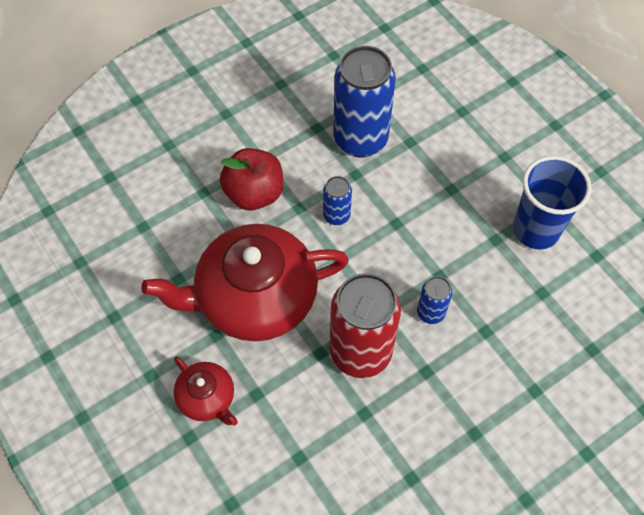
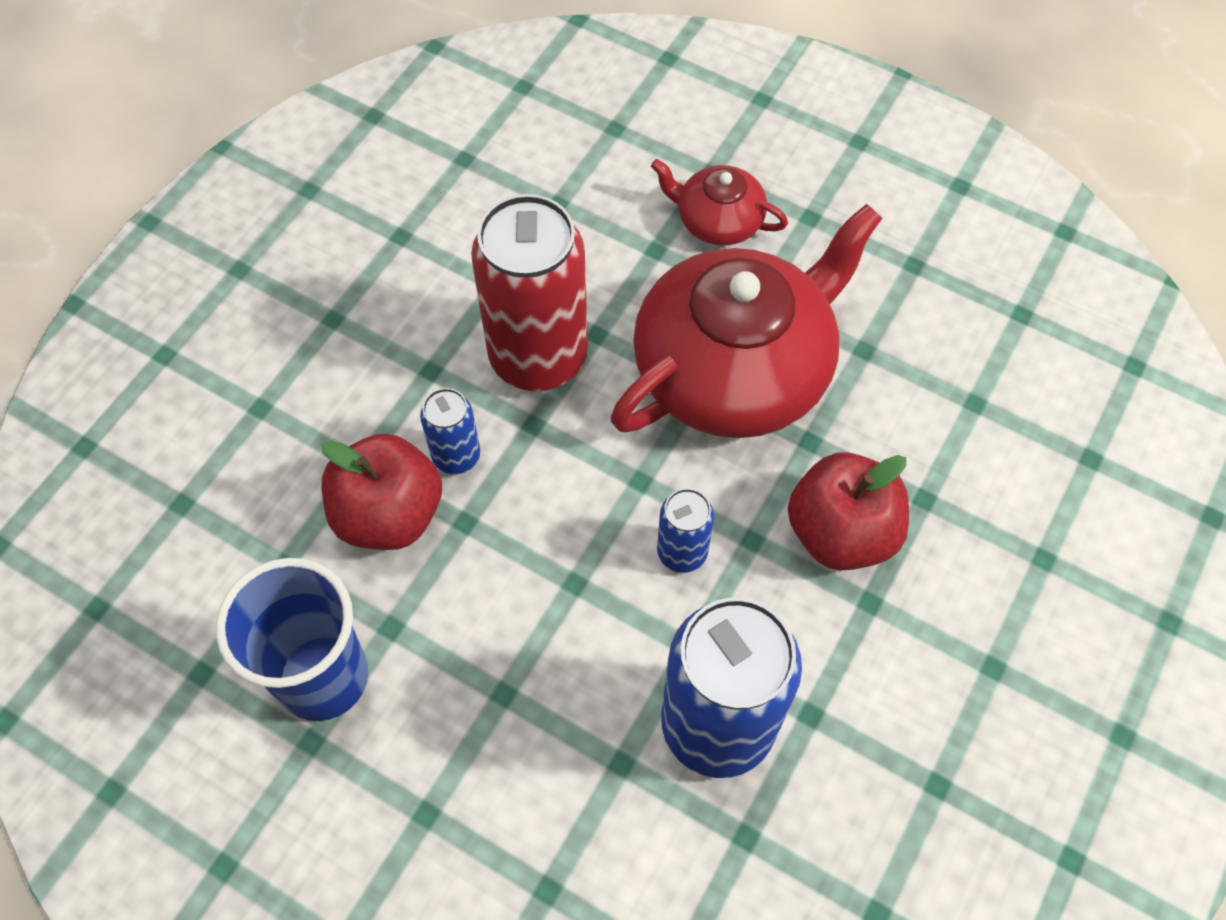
camera: 155 degrees right, 0 degrees up
none -> red apple [322,433,442,550]

